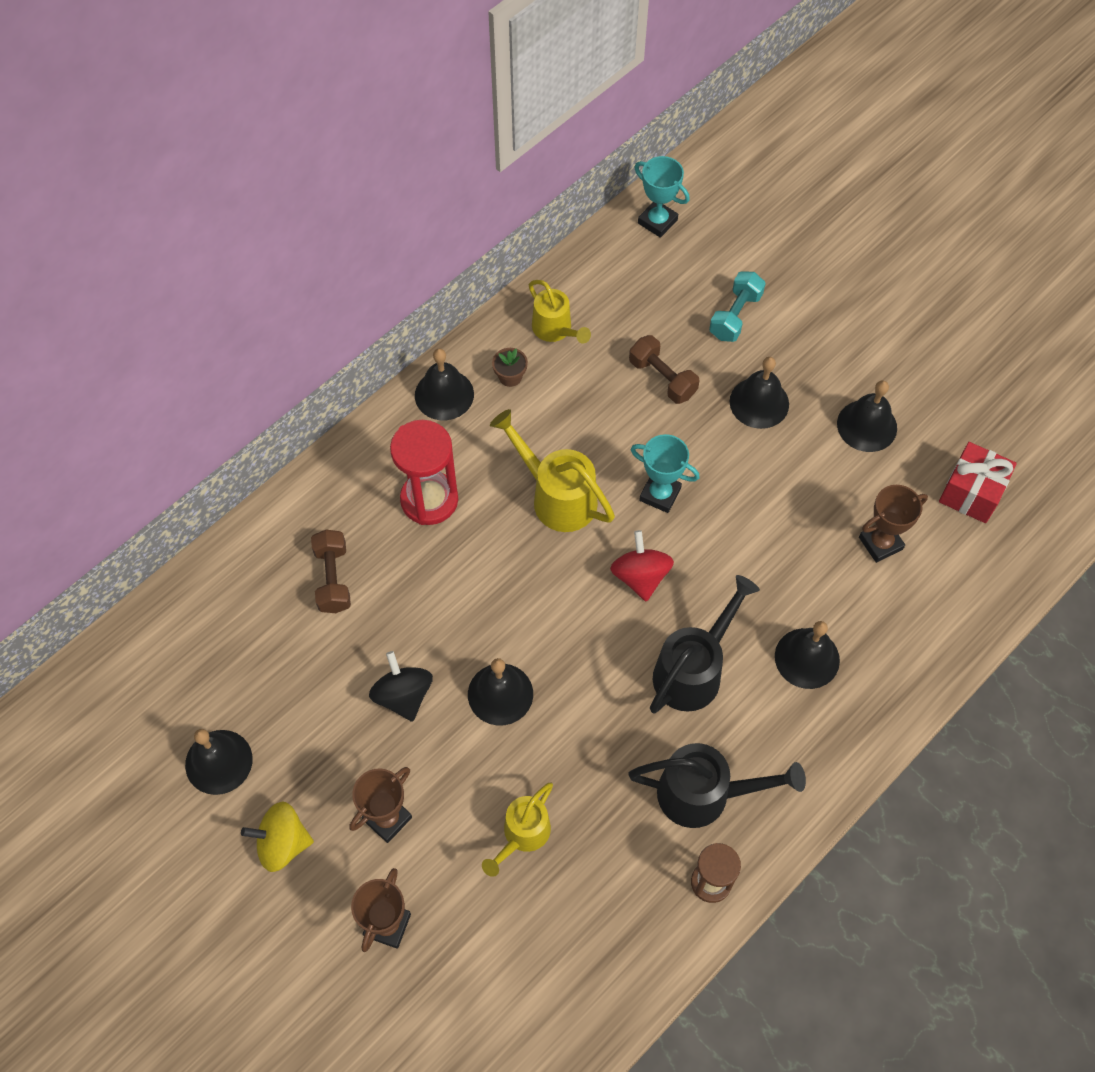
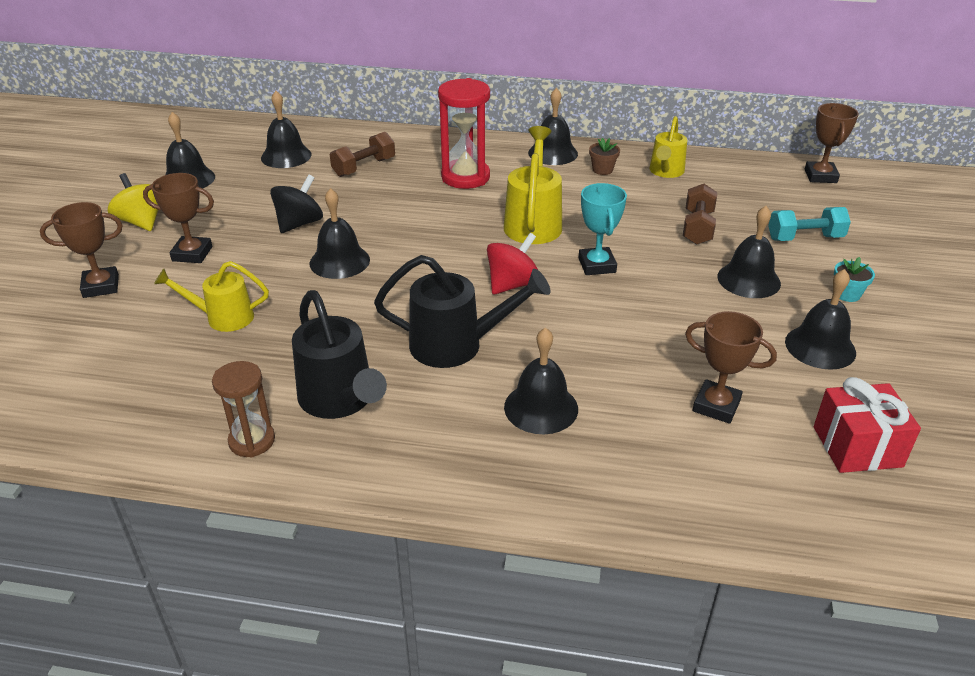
camera: 55 degrees right, 25 degrees down
turquoise trophy [635,156,690,238] -> brown trophy [805,103,859,183]
none -> black bell [261,91,312,168]
none -> turquoise flower pot [834,257,875,302]

